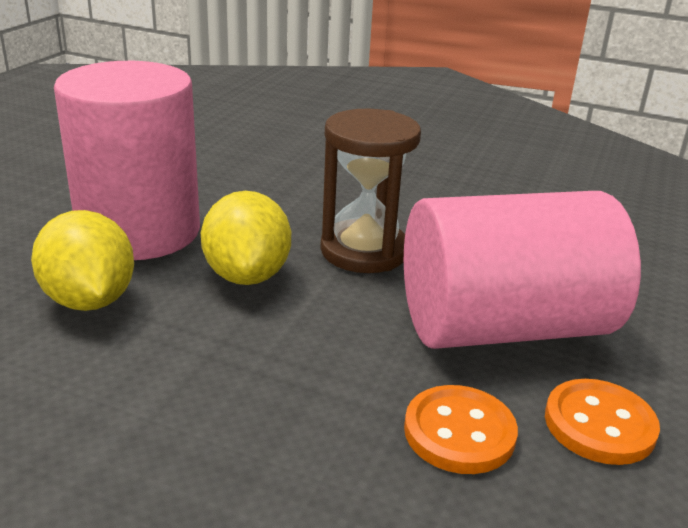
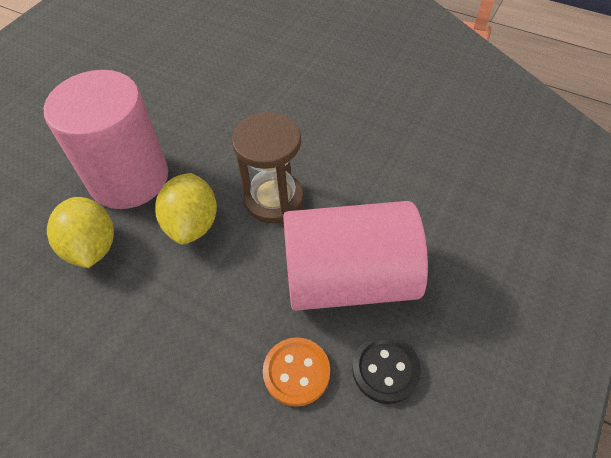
camera: 10 degrees right, 25 degrees up
orange button [545,379,660,465] -> black button [352,335,421,404]

